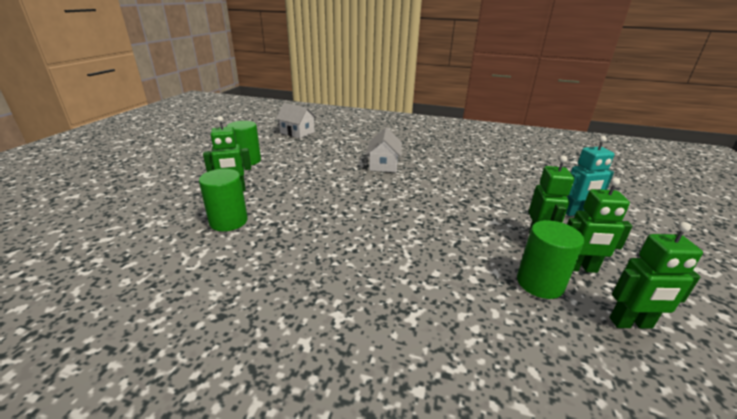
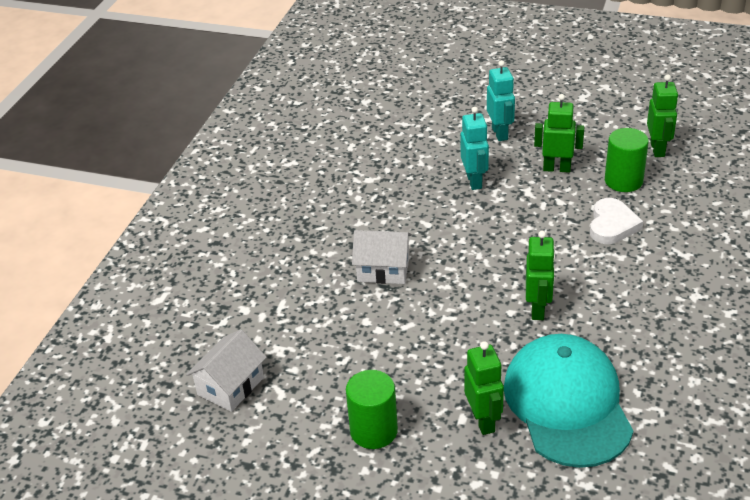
camera: 85 degrees left, 10 degrees up
green cylinder [199,169,248,231] -> turquoise cap [504,334,633,468]
green robot [567,178,633,273] -> green robot moved to [526,231,555,320]
none -> turquoise robot [461,107,489,190]
none -> white heart [590,198,643,244]

